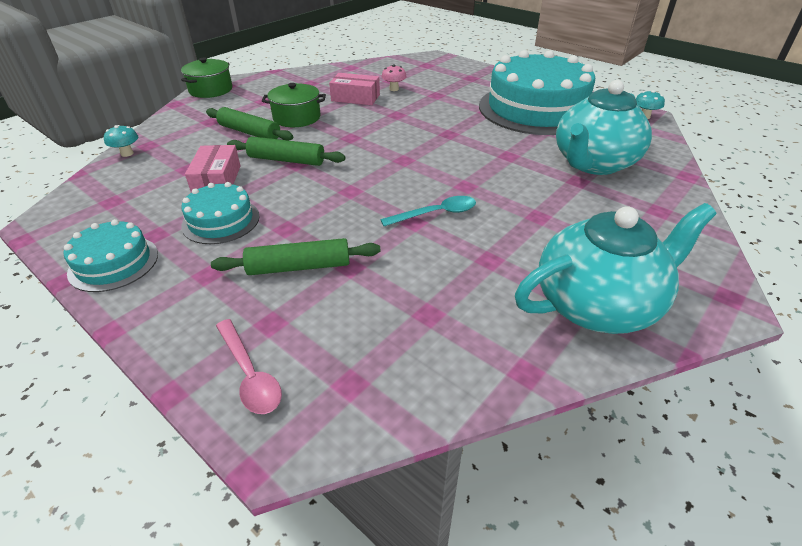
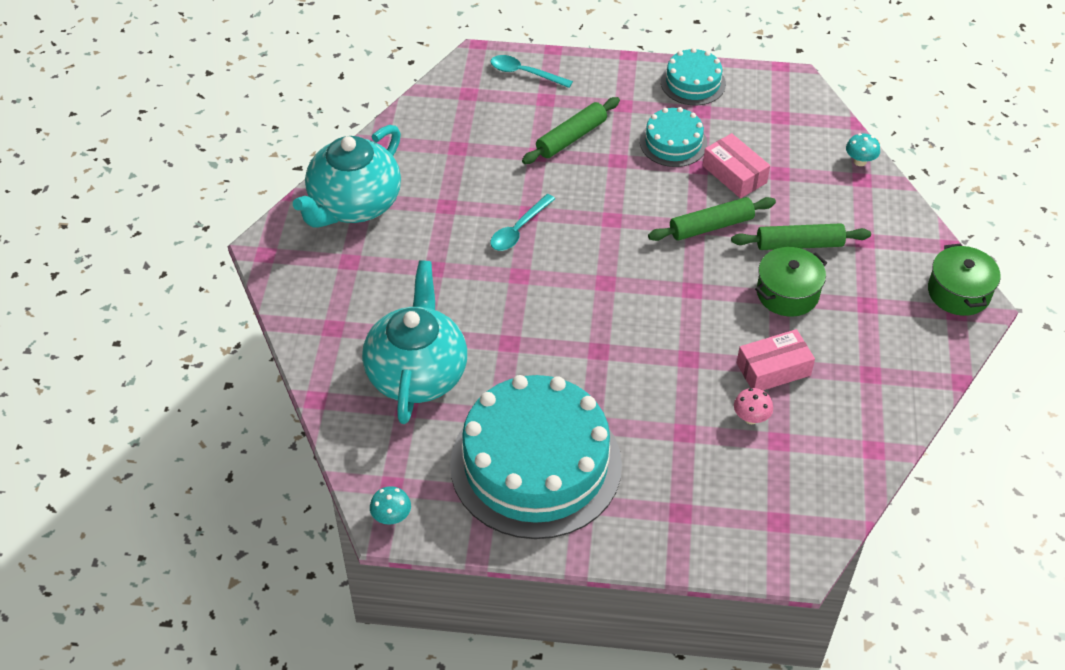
camera: 145 degrees right, 10 degrees up
pink spoon [216,319,282,414] -> turquoise spoon [490,55,573,88]

